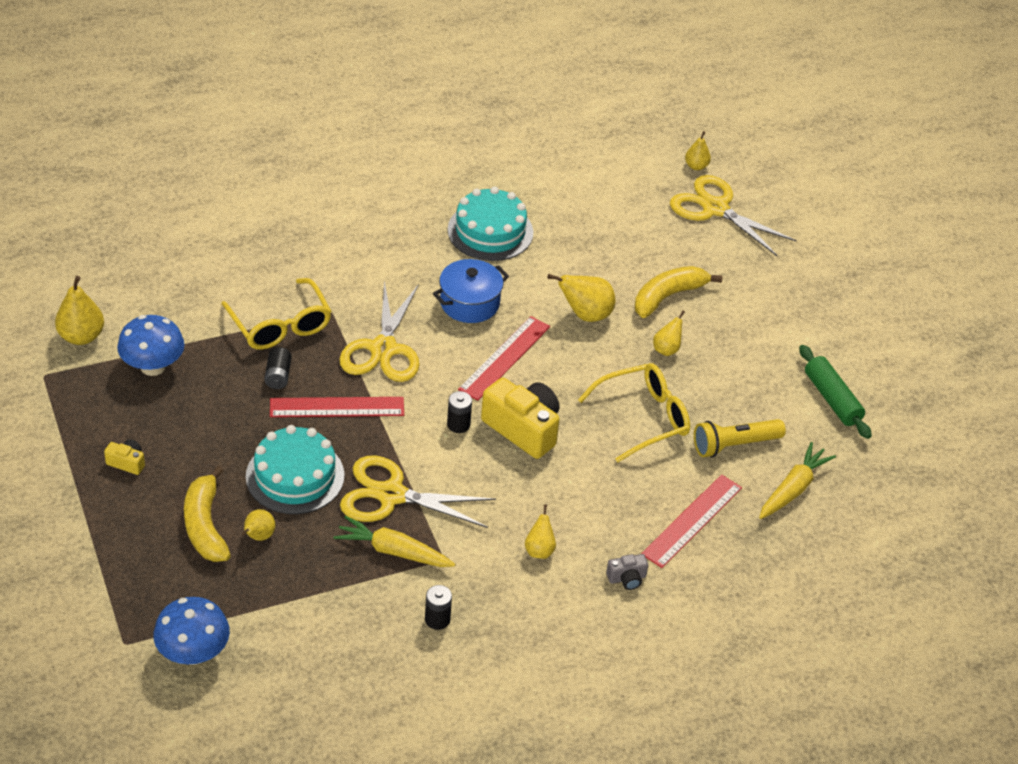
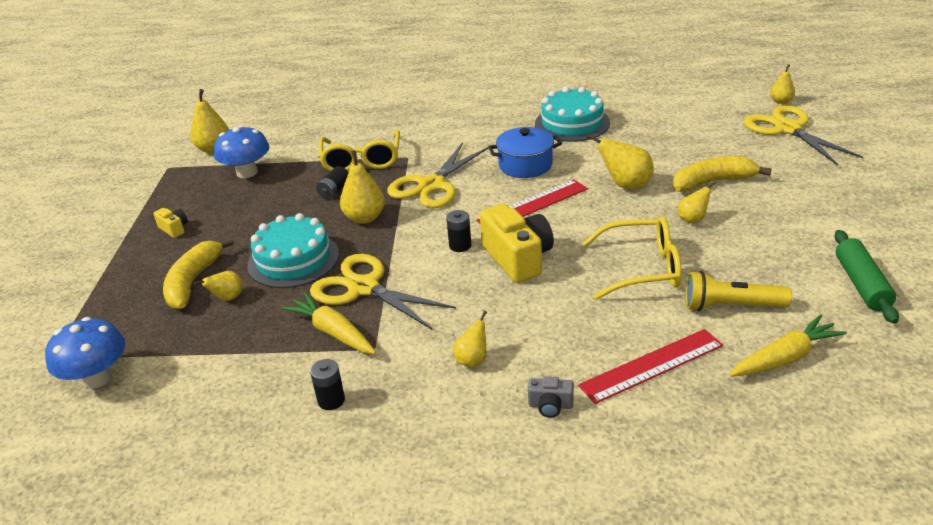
camera: 30 degrees right, 10 degrees down
red ruler [270,397,404,417] -> yellow pear [340,150,385,224]

